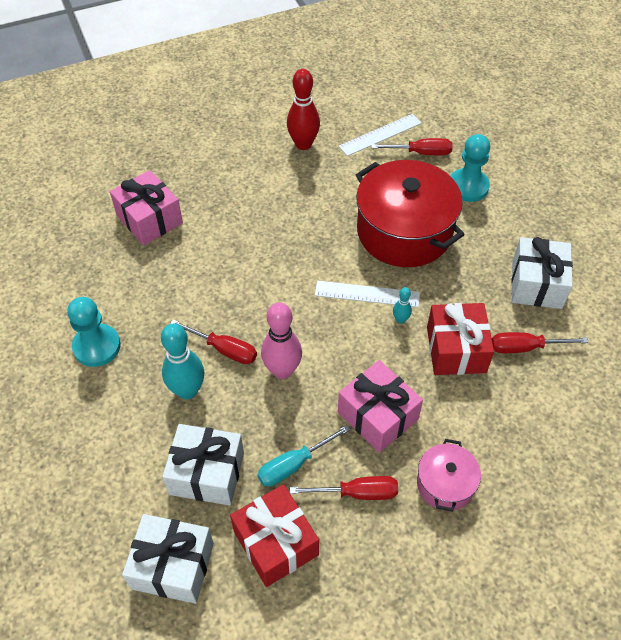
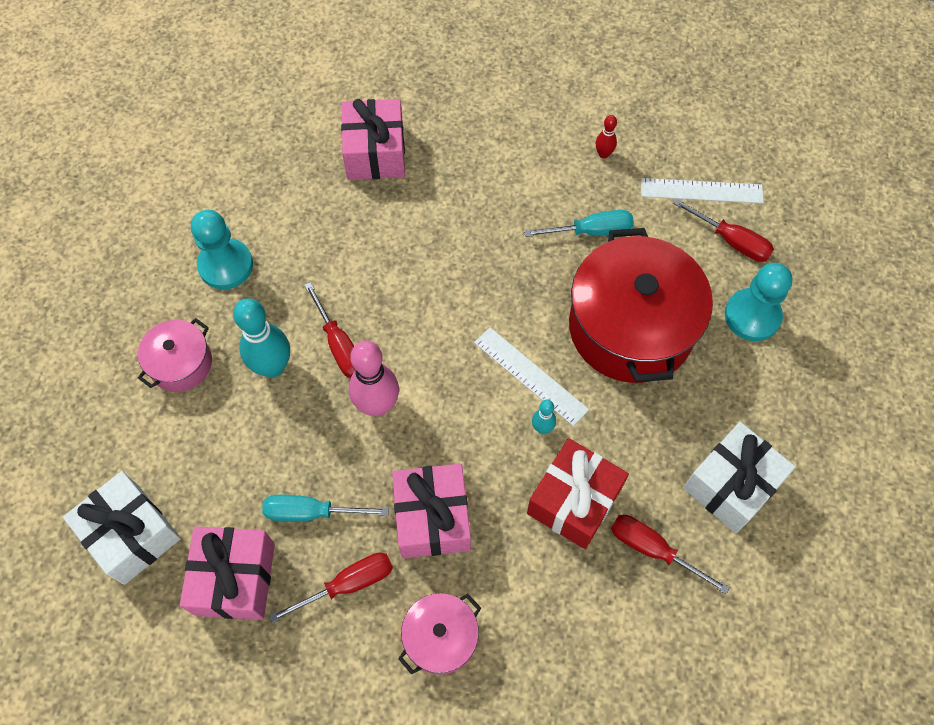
camera: 35 degrees right, 10 degrees up
white gift [162,424,244,506] -> none
red gift [230,484,319,587] -> pink gift [180,526,275,620]
red bowling pin [287,69,320,150] -> red bowling pin [596,115,617,158], size x0.49
red screwdriver [290,476,398,500] -> red screwdriver turned 60 degrees counterclockwise [269,553,393,623]
none -> pink pot [138,318,212,392]
none -> turquoise screwdriver [524,210,634,237]

